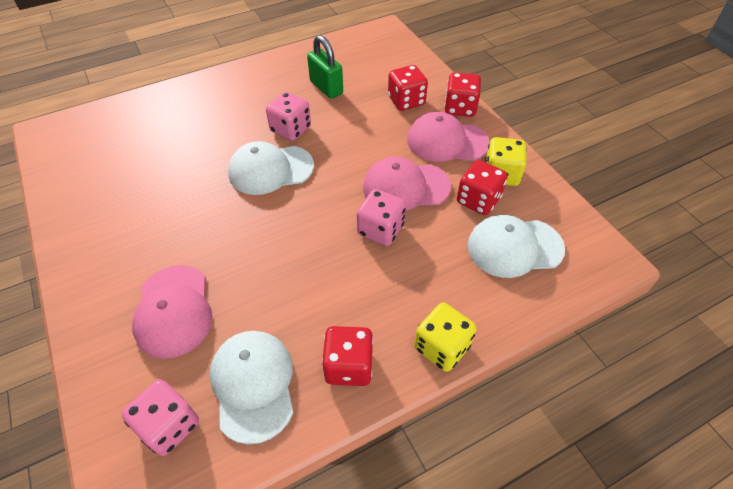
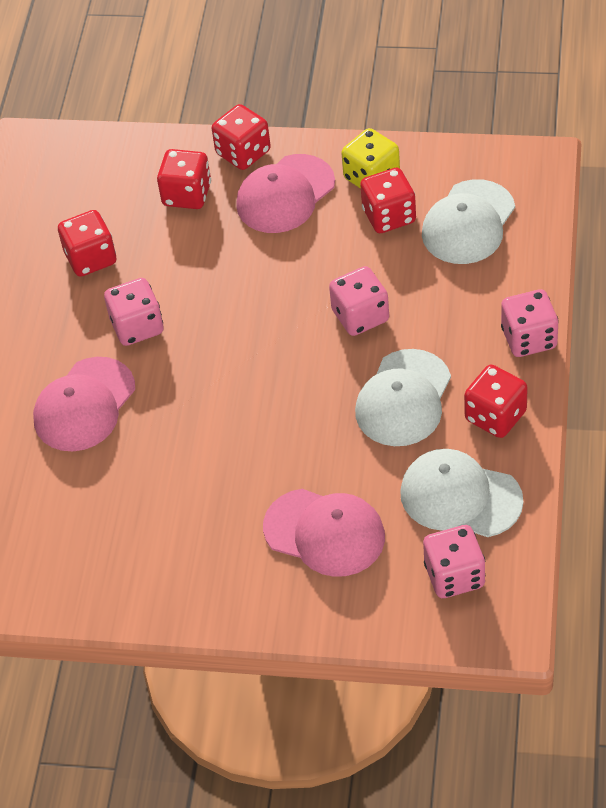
camera: 50 degrees left, 0 degrees up
white cap [228,141,314,195] -> white cap moved to [355,349,451,446]
green padlock [307,35,343,99] -> red dice [58,210,117,277]
pink cap [363,157,451,211] -> pink cap moved to [33,357,135,451]
yellow dice [414,302,477,372] -> pink dice [501,289,559,357]

